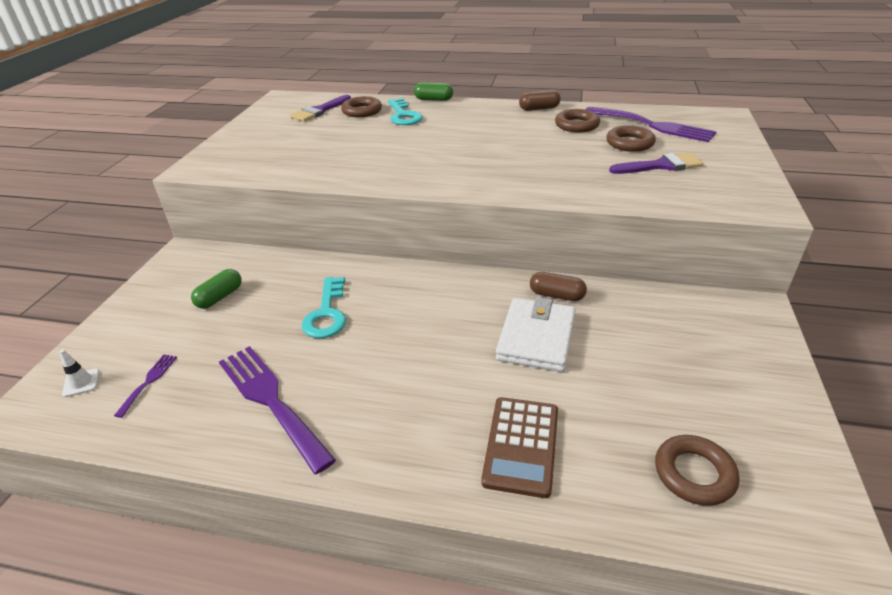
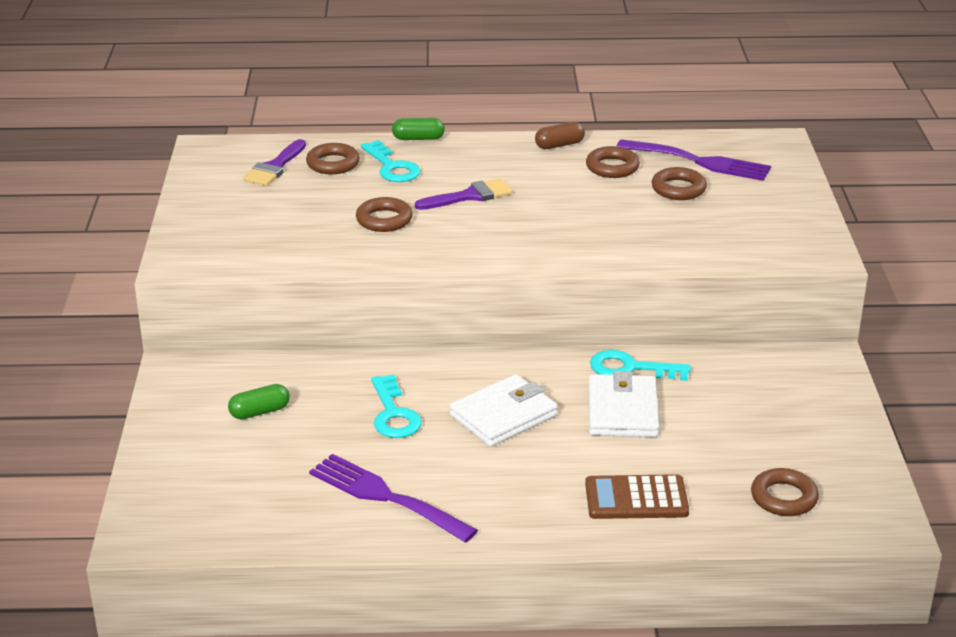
camera: 15 degrees left, 5 degrees down
white traffic cone [59,350,100,397] -> none
purple fork [114,355,177,418] -> none
green capsule [191,269,242,309] -> green capsule turned 45 degrees clockwise [228,384,290,419]
brown calculator [481,397,558,498] -> brown calculator turned 90 degrees clockwise [585,474,689,519]
brown capsule [530,272,587,301] -> turquoise key [590,350,691,381]
purple brush [609,152,703,174] -> purple brush moved to [415,178,512,210]
none -> brown ring [356,197,413,232]
none -> white wallet [450,374,557,446]

